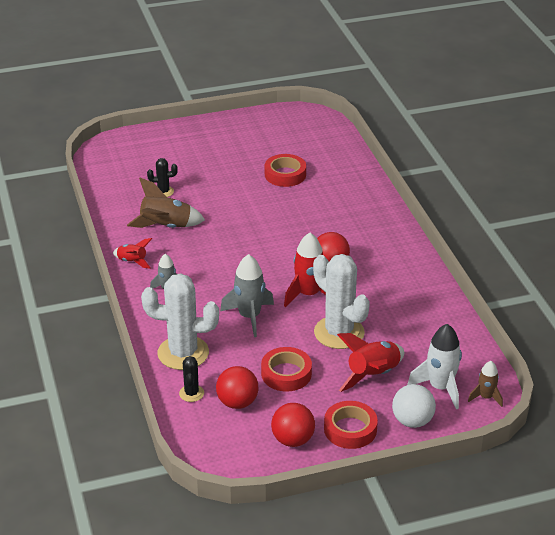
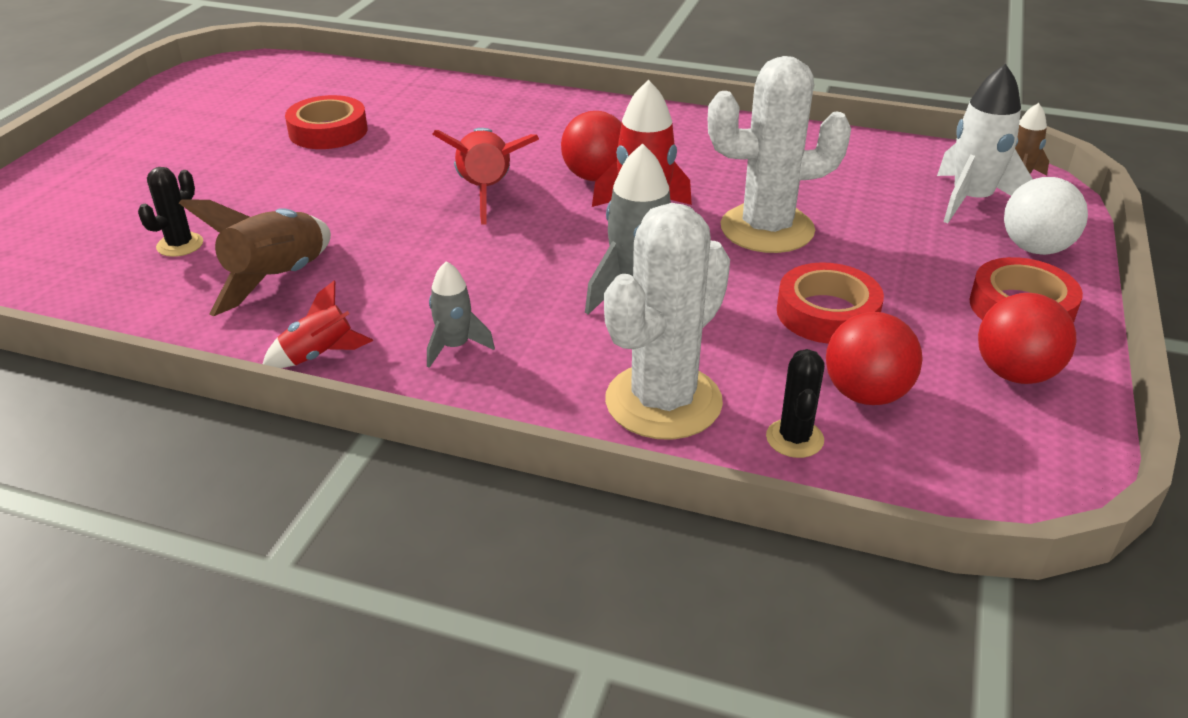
camera: 55 degrees left, 0 degrees up
black cactus [179,356,204,402] -> black cactus turned 60 degrees clockwise [766,349,825,458]
red rocket [337,333,404,392] -> red rocket moved to [432,128,539,225]

